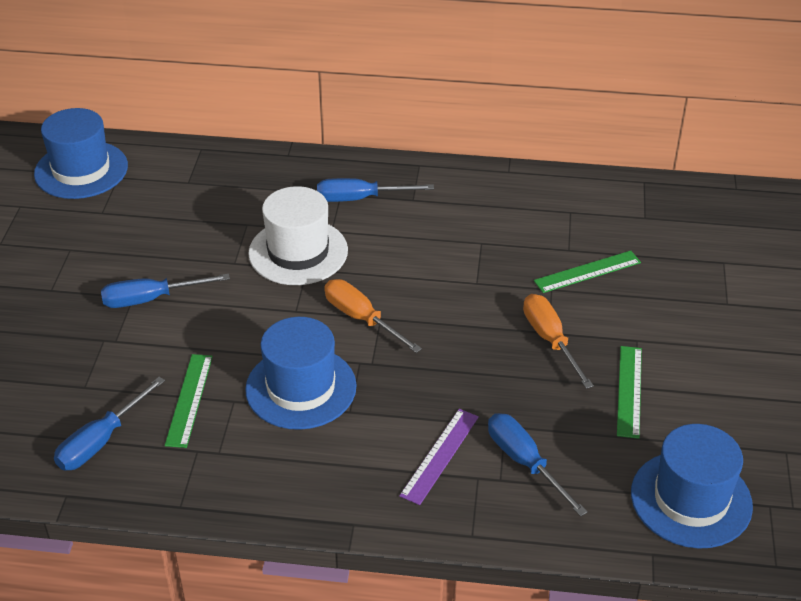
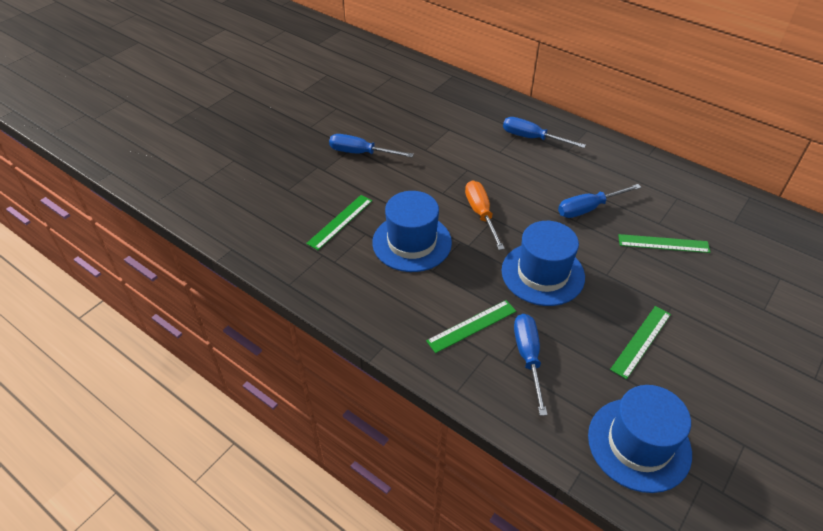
camera: 30 degrees right, 5 degrees up
blue hat [34,108,128,199] -> blue hat moved to [502,221,585,306]
blue screwdriver [54,377,165,471] -> blue screwdriver moved to [558,184,641,218]
white hat [248,186,348,285] -> none
purple ruler [399,409,479,505] -> green ruler [426,300,516,353]
orange screwdriver [523,294,594,389] -> none

